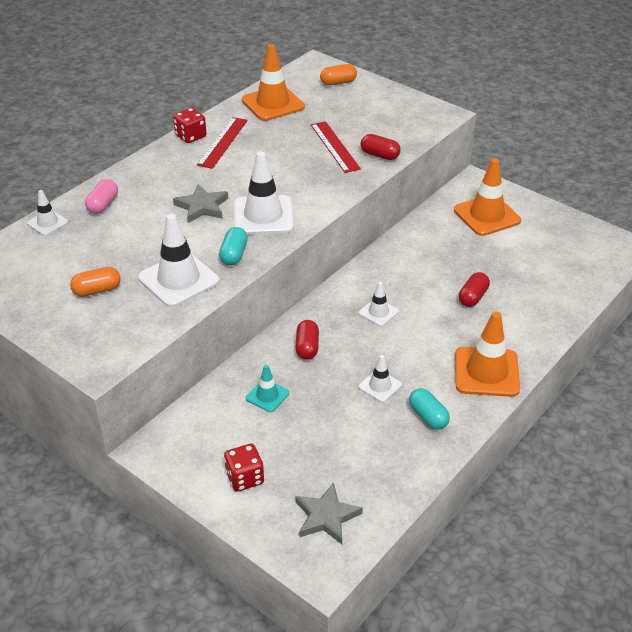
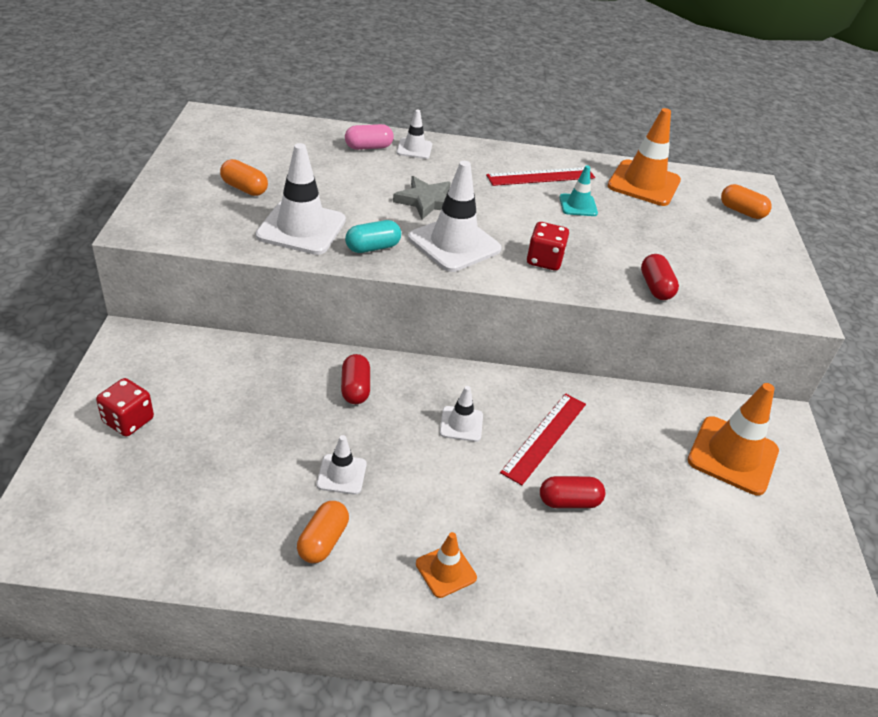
camera: 50 degrees right, 0 degrees up
white traffic cone [27,190,68,236] -> white traffic cone moved to [397,109,432,159]
red dice [173,108,206,143] -> red dice moved to [527,222,569,271]
turquoise traffic cone [246,365,289,412] -> turquoise traffic cone moved to [559,166,598,216]
red capsule [295,320,319,360] -> red capsule turned 60 degrees counterclockwise [341,354,370,404]
grey star [295,483,363,544] -> none
red ruler [311,121,361,173] -> red ruler moved to [500,393,586,485]
turquoise capsule [409,388,450,430] -> orange capsule [297,501,349,563]
orange traffic cone [455,312,520,397] -> orange traffic cone [416,532,477,598], size x0.53

